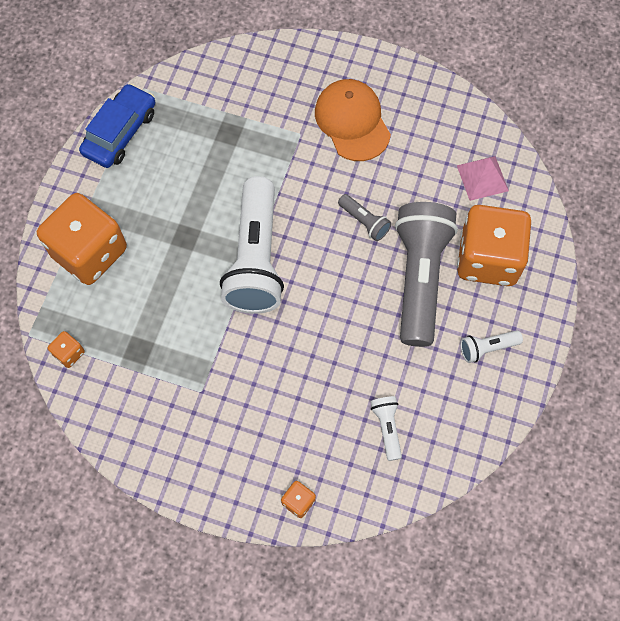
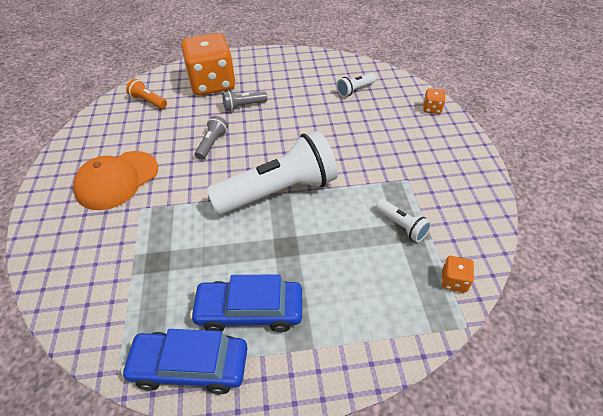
camera: 115 degrees left, 20 degrees down
orange dice [37,193,127,285] -> none
grey flashlight [395,202,458,347] -> grey flashlight [222,91,267,111], size x0.43
pink pyramid [457,156,509,201] -> orange flashlight [126,79,167,109]
white flashlight [460,330,523,363] -> white flashlight moved to [375,199,431,242]
none -> blue car [190,274,302,332]

